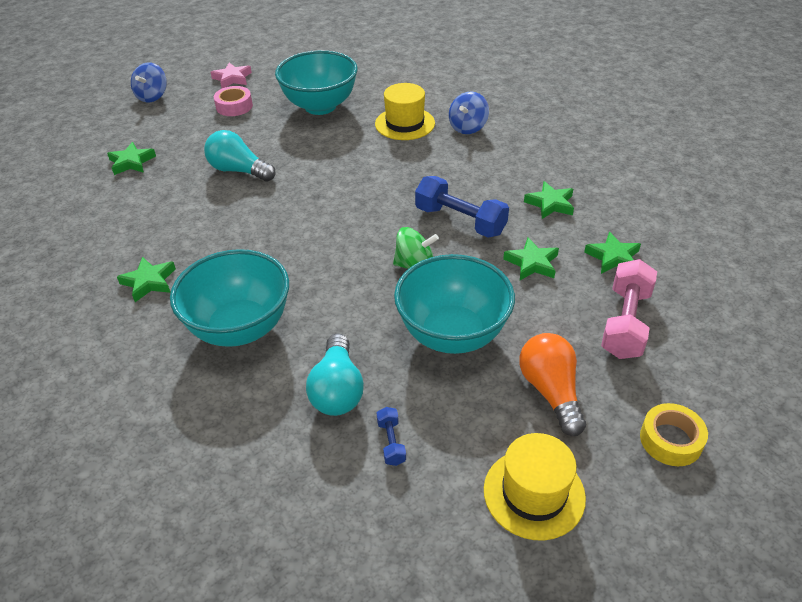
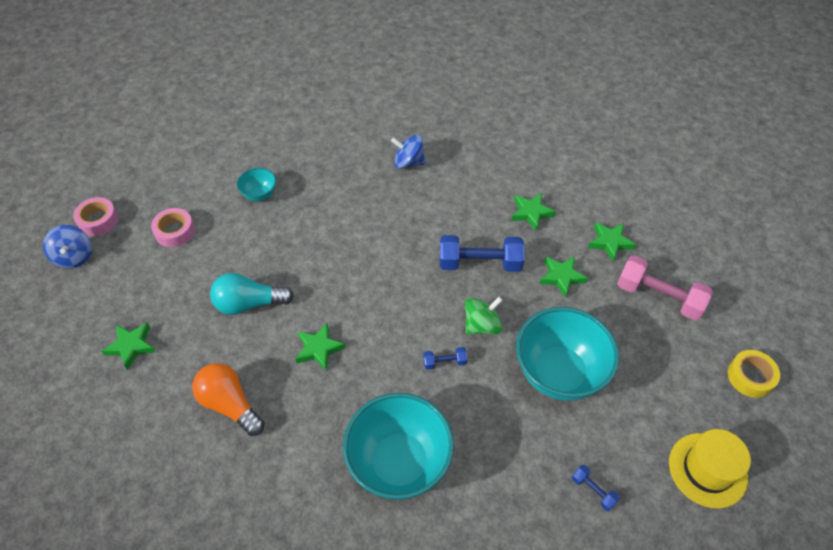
camera: 35 degrees left, 10 degrees up
green star [117,257,176,302] -> green star moved to [295,323,346,371]
pink star [211,63,252,88] -> none
turquoise bowl [275,50,358,115] -> turquoise bowl [237,168,276,201], size x0.47
turquoise light bulb [306,334,364,416] -> none
yellow hat [375,83,435,140] -> none
blue spinning top [449,92,489,134] -> blue spinning top turned 105 degrees clockwise [391,134,425,169]
orange light bulb [519,333,586,436] -> orange light bulb moved to [192,363,265,436]
pink dumbbell [601,259,657,359] -> pink dumbbell turned 45 degrees counterclockwise [617,255,713,320]
none -> pink tape [73,197,118,236]
none -> blue dumbbell [423,347,467,370]

